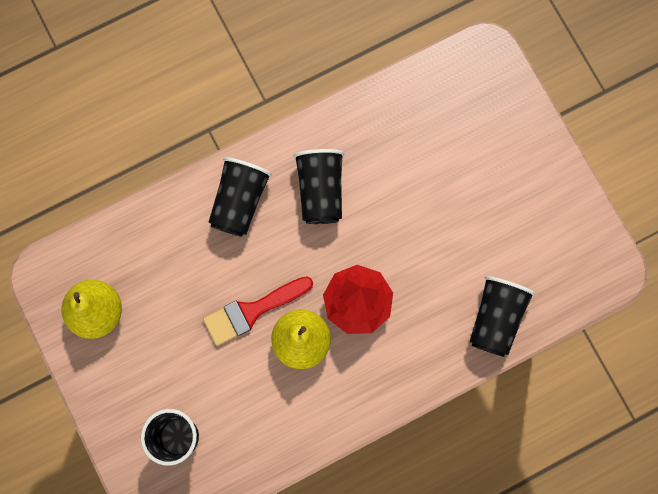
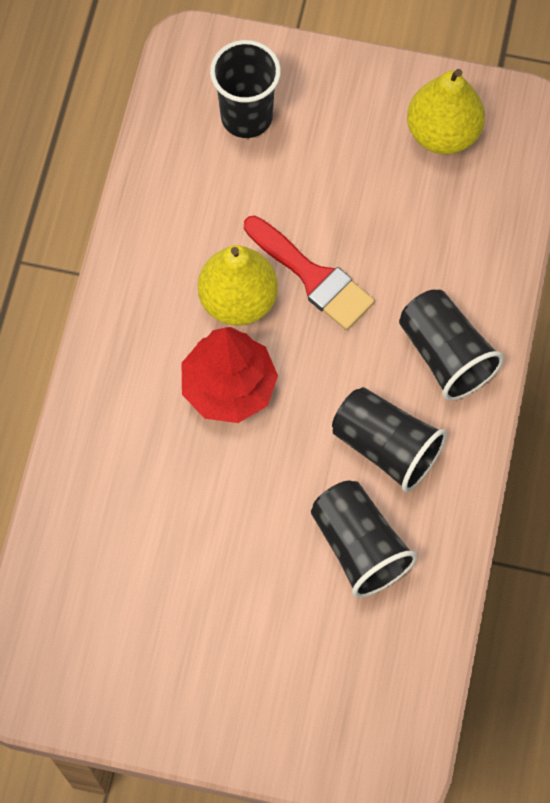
camera: 130 degrees right, 10 degrees down
red brush [203,276,313,346] -> red brush turned 120 degrees clockwise [244,216,375,330]
black cup [469,276,535,357] -> black cup moved to [311,481,417,598]

